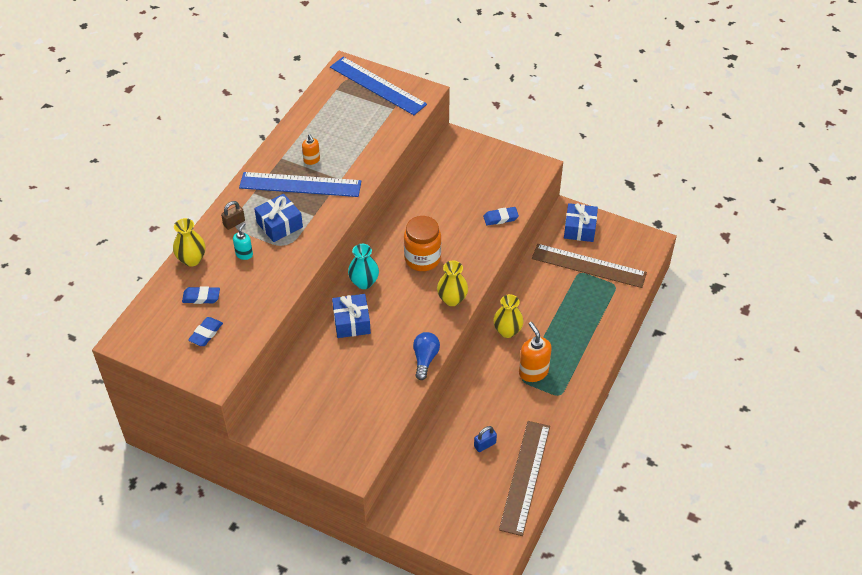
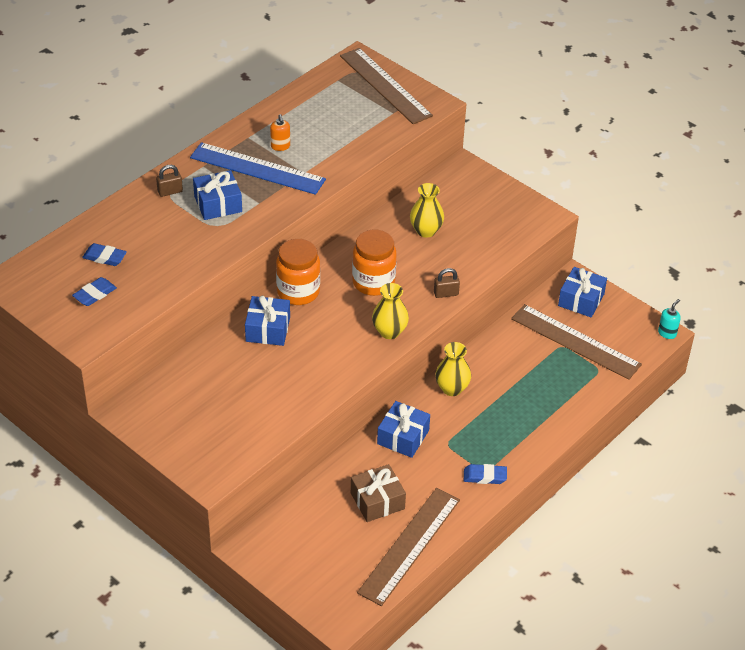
camera: 15 degrees right, 5 degrees down
yellow vase [173,218,206,267] -> yellow vase moved to [410,183,444,238]
turquoise soap dispenser [233,223,253,260] -> turquoise soap dispenser moved to [658,299,681,339]
blue ruler [330,57,427,115] -> brown ruler [340,48,433,124]
turquoise vase [348,244,379,289] -> orange jar [276,239,320,305]
blue light bulb [413,332,440,380] -> none
blue padlock [474,426,497,452] -> brown gift [351,464,406,522]
blue eraser [483,207,519,226] -> blue eraser moved to [464,464,507,484]
orange soap dispenser [519,322,552,382] -> none
none -> blue gift [377,401,430,458]
none -> brown padlock [434,268,460,298]

